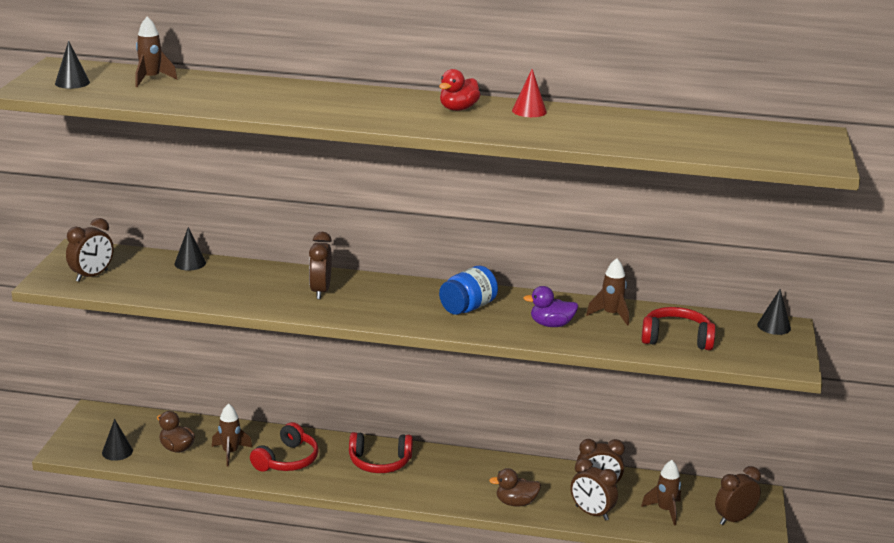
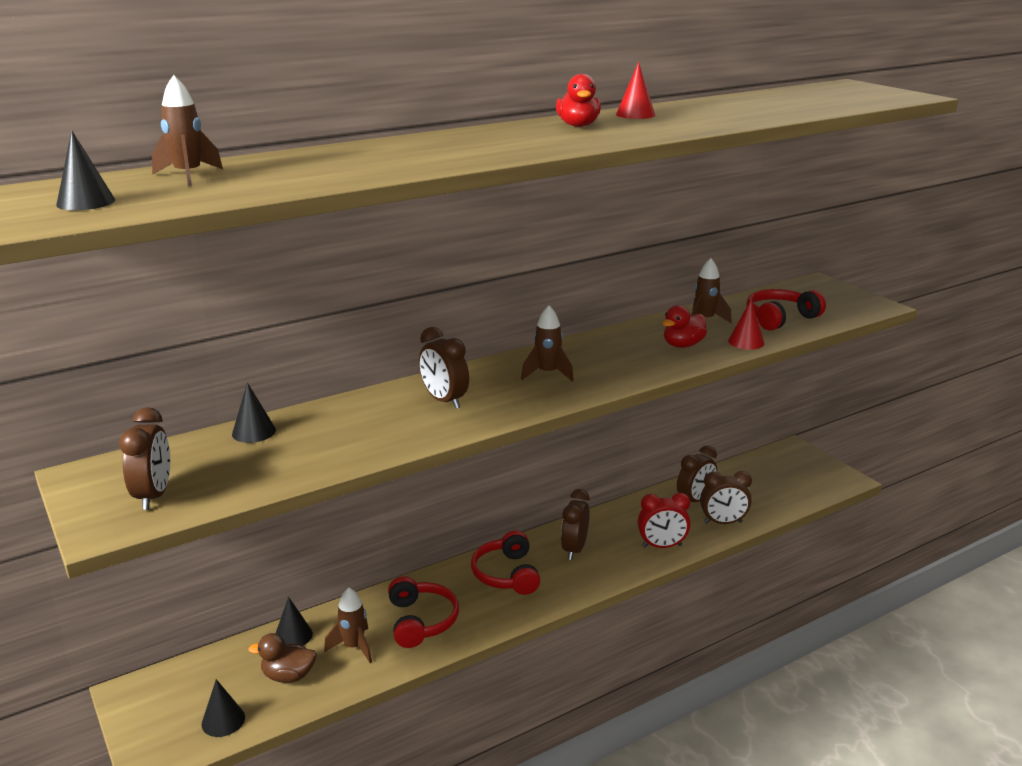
camera: 40 degrees left, 0 degrees up
red headphones [349,432,413,473] -> red headphones turned 120 degrees clockwise [471,531,540,595]
blue jar [439,266,498,315] -> none
brown duck [489,468,541,507] -> red clock [638,493,690,548]
purple duck [523,286,578,327] -> red duck [662,305,707,348]
brown rocket [641,460,681,525] -> brown rocket moved to [521,306,574,382]
brown clock [715,466,761,525] -> brown clock moved to [561,489,590,560]
black cone [757,289,791,335] -> black cone moved to [276,597,313,646]
none -> red cone [728,299,764,350]

